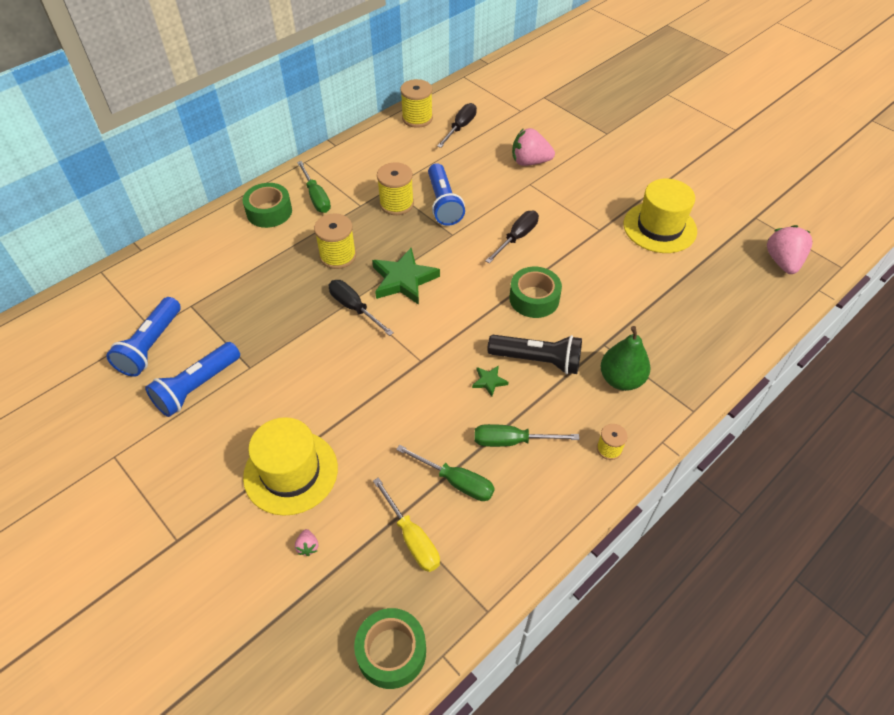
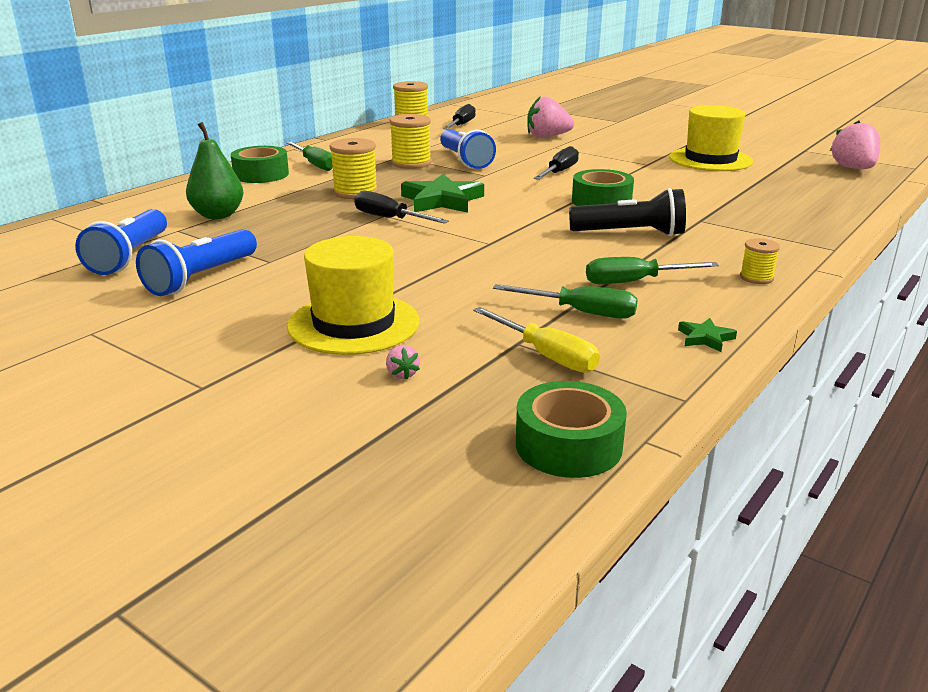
camera: 10 degrees left, 25 degrees down
green star [472,365,508,397] -> green star moved to [678,318,737,352]
green pear [600,326,650,391] -> green pear moved to [186,122,244,219]

